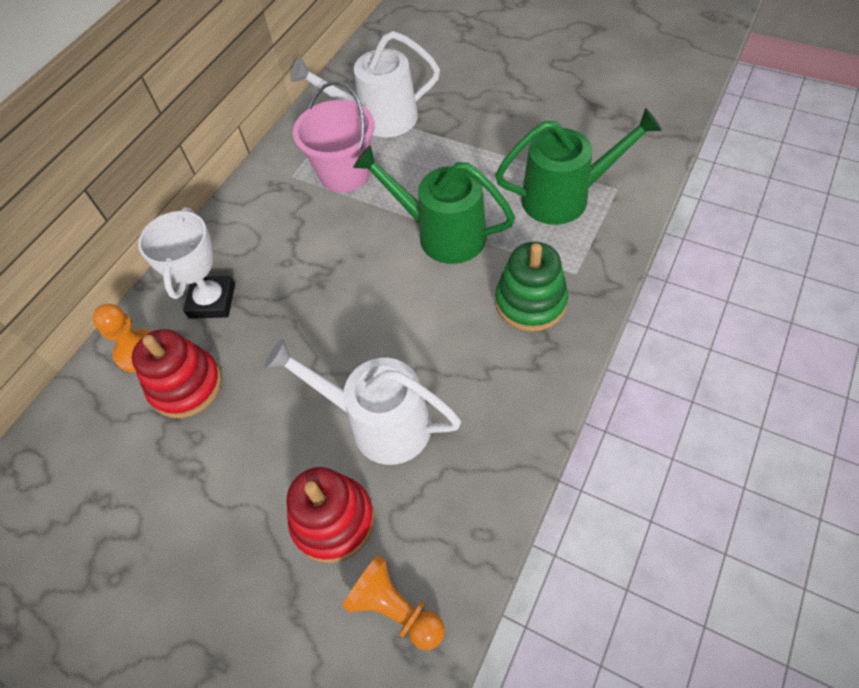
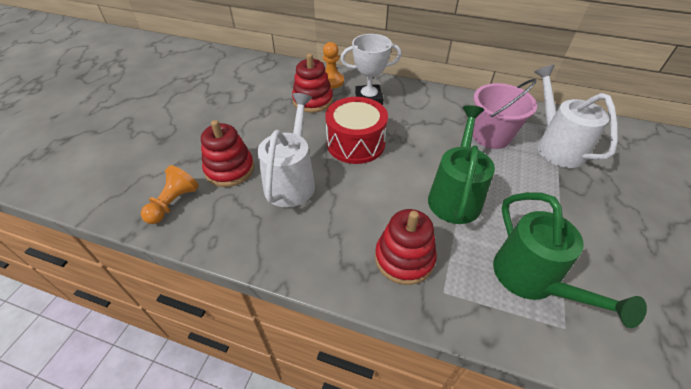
camera: 75 degrees right, 10 degrees down
green stacking toy [495,242,568,332] -> red stacking toy [375,209,437,285]
none -> red drum [325,97,388,164]

